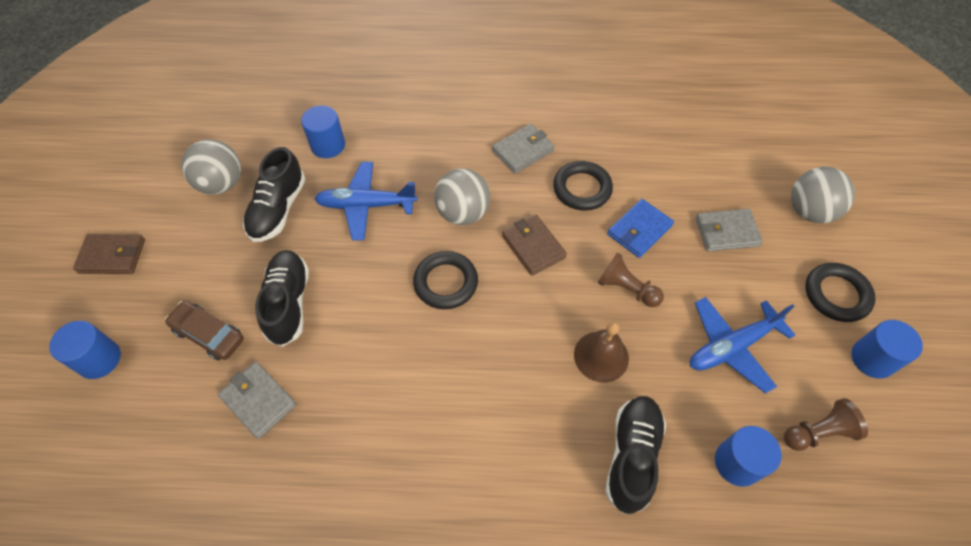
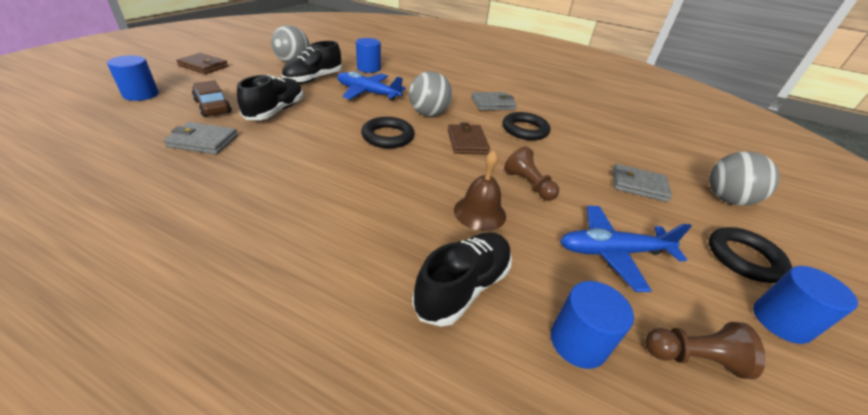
camera: 20 degrees right, 20 degrees down
grey wallet [218,362,296,439] -> grey wallet turned 60 degrees counterclockwise [164,122,238,154]
blue wallet [607,199,674,258] -> none

